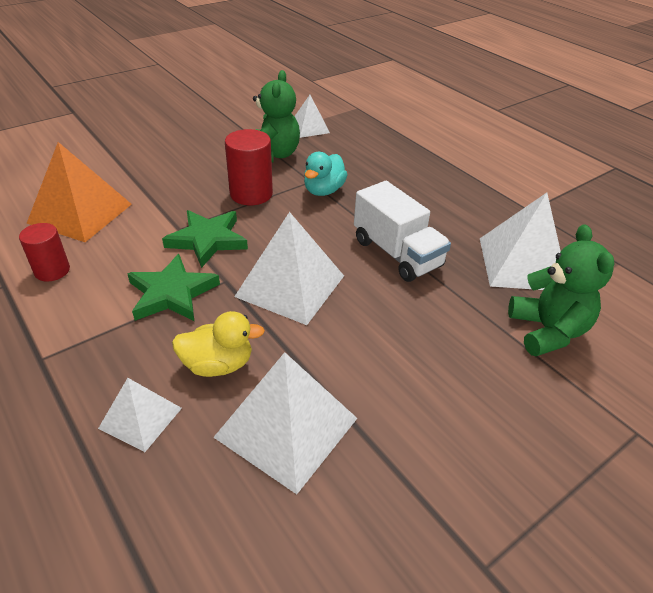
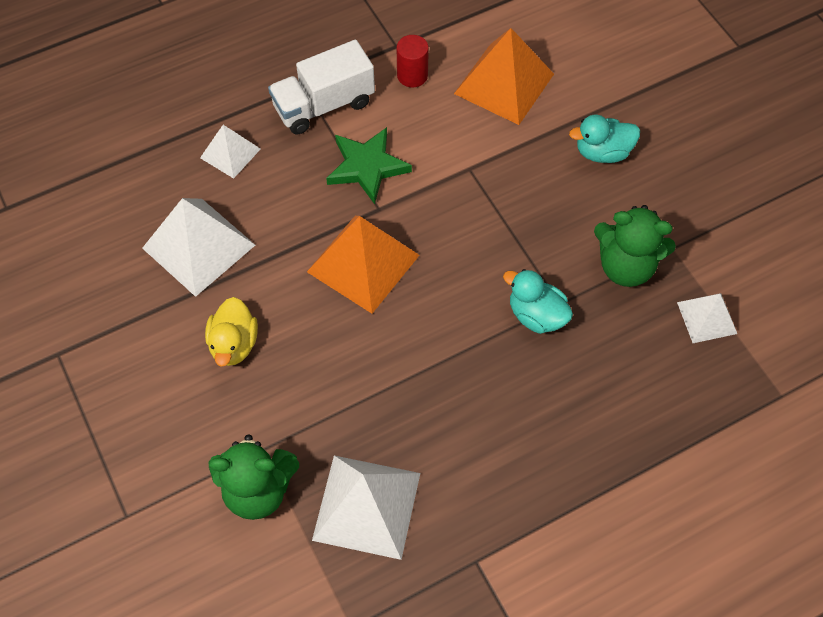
camera: 100 degrees right, 20 degrees up
green star [162,210,248,268] -> none
yellow duck [172,311,265,377] -> yellow duck moved to [205,297,258,367]
red cylinder [225,129,273,205] -> none
white pyramid [234,212,344,325] -> orange pyramid [307,216,420,313]
white truck [354,181,451,282] -> white truck moved to [268,39,375,134]
none -> turquoise duck [569,115,640,163]

